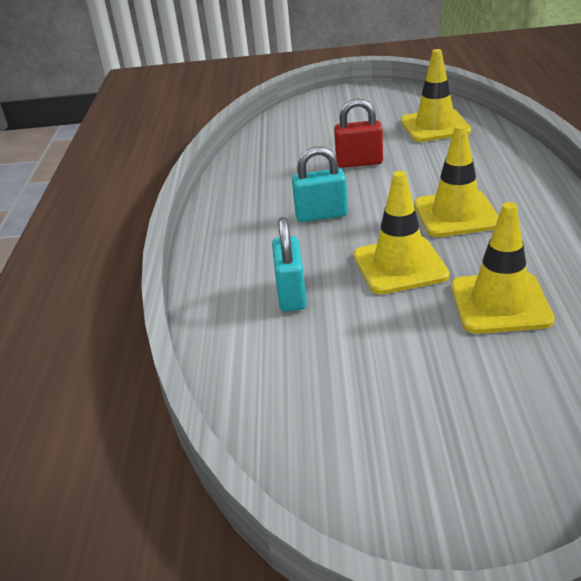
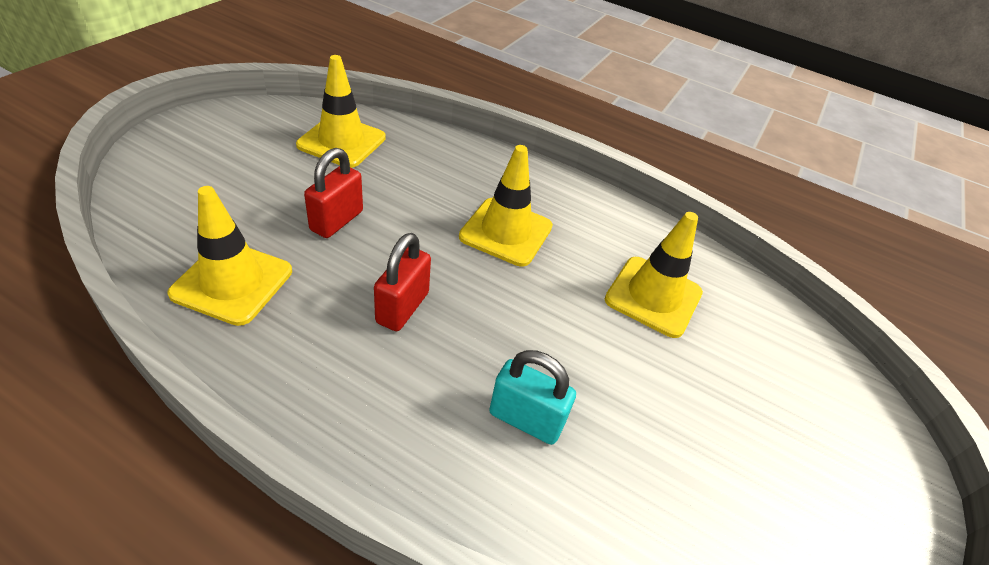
camera: 70 degrees left, 10 degrees up
turquoise padlock [292,146,348,222] -> red padlock [374,233,431,331]
yellow traffic cone [354,171,450,294] -> yellow traffic cone moved to [167,186,292,326]

